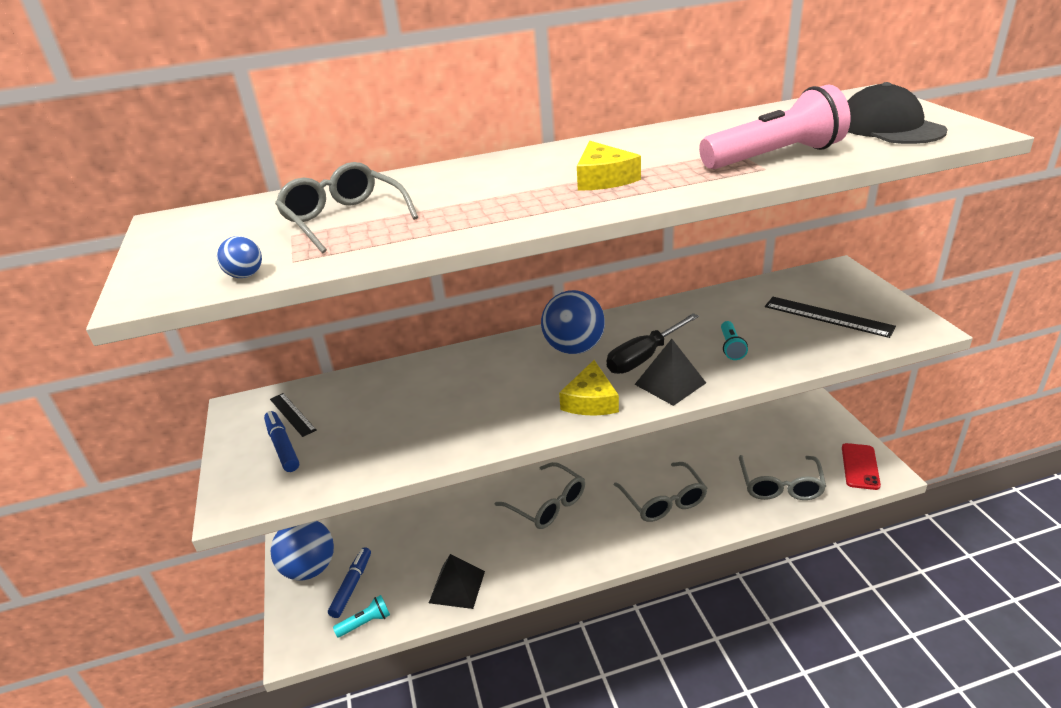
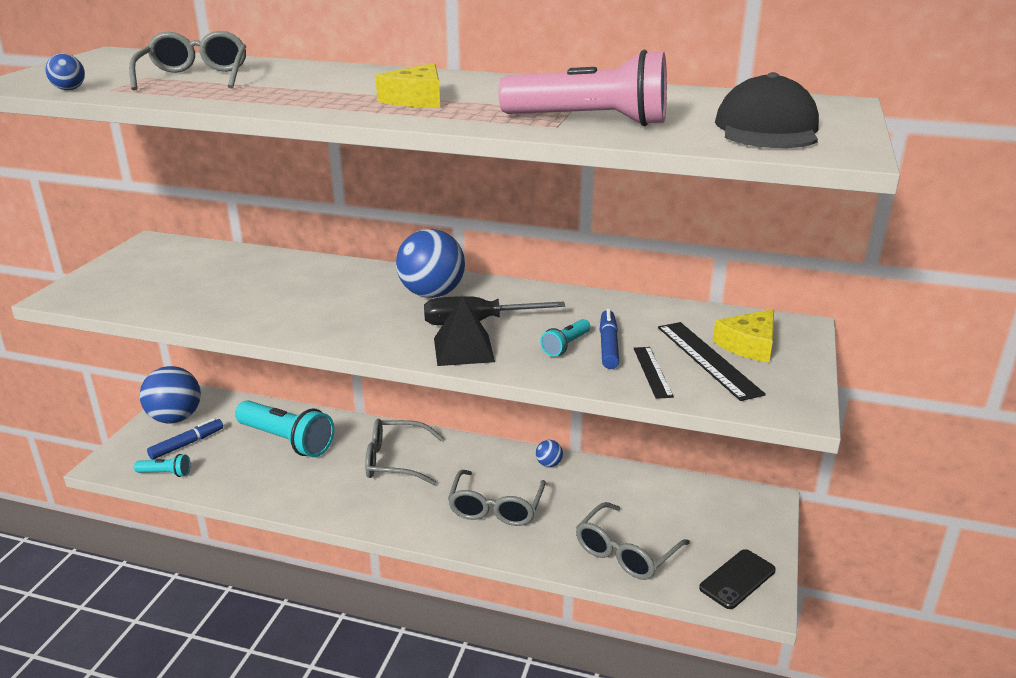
camera: 30 degrees right, 5 degrees down
blue marker [264,411,299,472] -> blue marker moved to [600,309,619,369]
black ruler [270,393,317,437] -> black ruler moved to [634,347,674,399]
black pyramid [429,554,485,609] -> none
grey glasses [495,462,585,529] -> grey glasses turned 105 degrees clockwise [365,419,443,485]
yellow cheese [559,360,619,416] -> yellow cheese moved to [713,309,774,362]
red phone [842,443,881,490] -> black phone [699,549,776,609]
none -> turquoise flashlight [235,400,334,457]
none -> blue ball [536,440,563,467]

